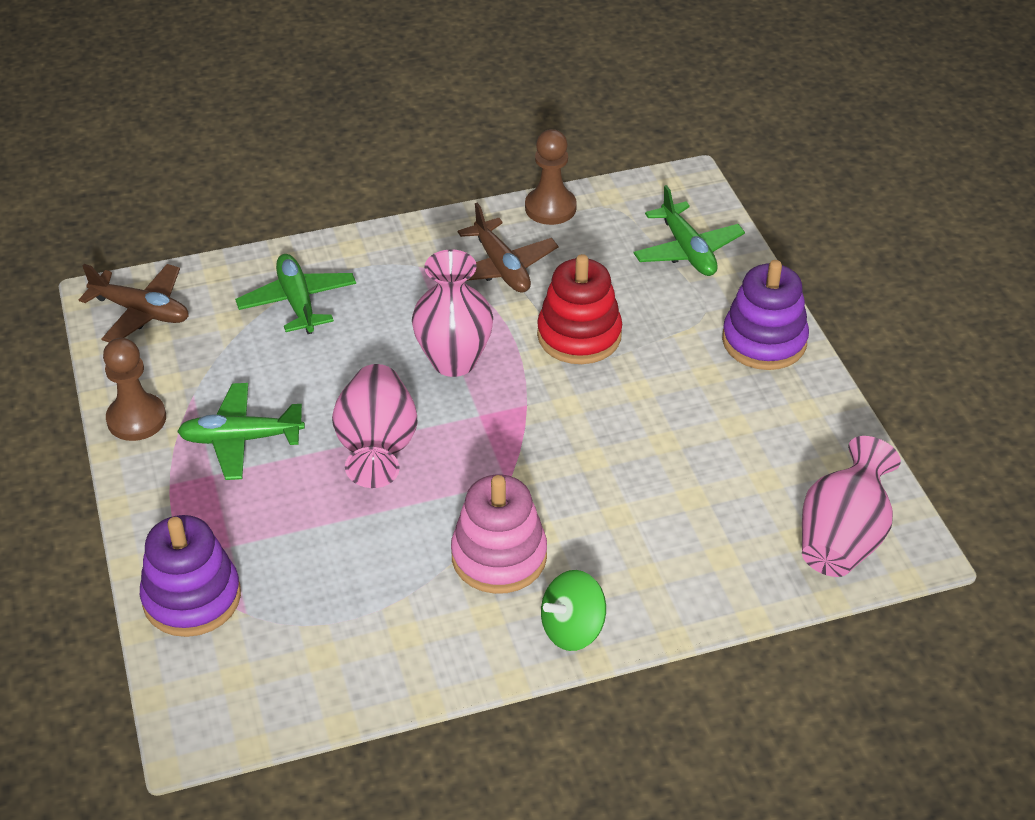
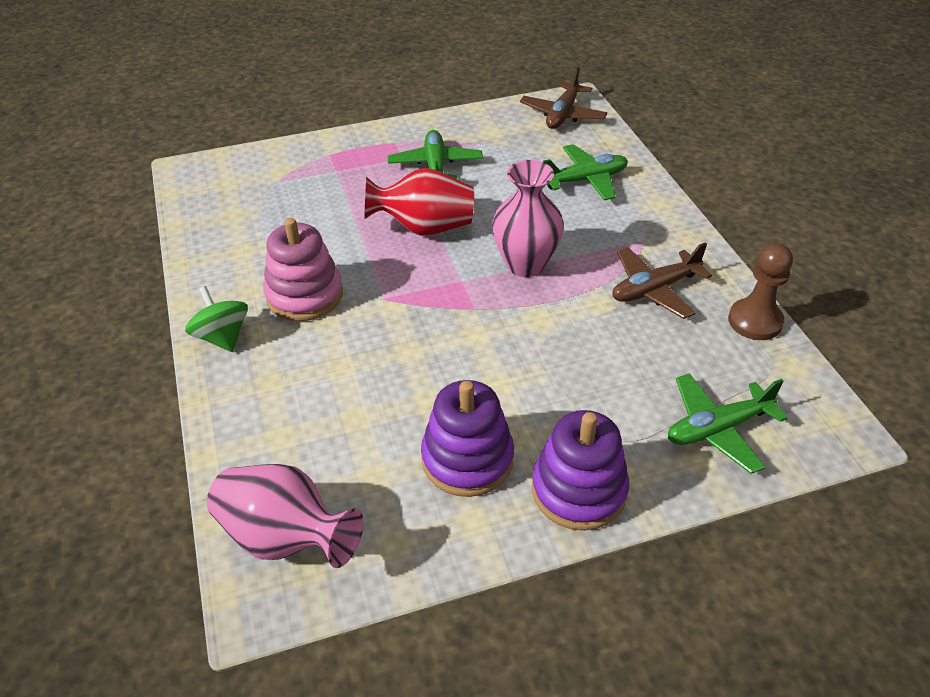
camera: 90 degrees right, 0 degrees up
brown pawn [103,338,166,441] -> none
purple stacking toy [140,515,241,637] -> purple stacking toy moved to [421,380,514,497]
pink vase [332,364,418,488] -> red vase [364,168,474,236]
red stacking toy [537,254,622,364] -> none

